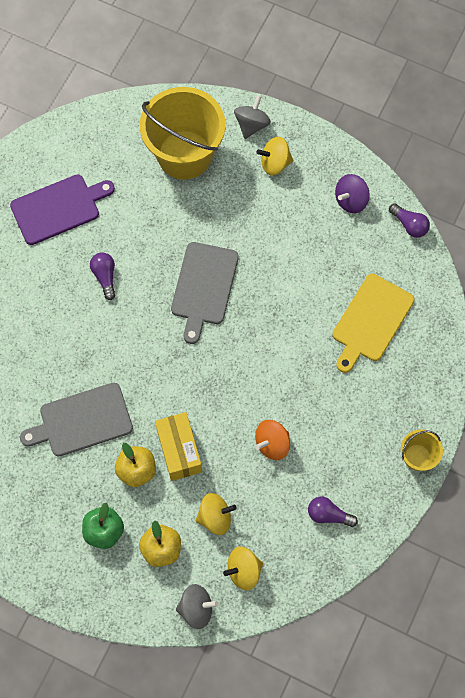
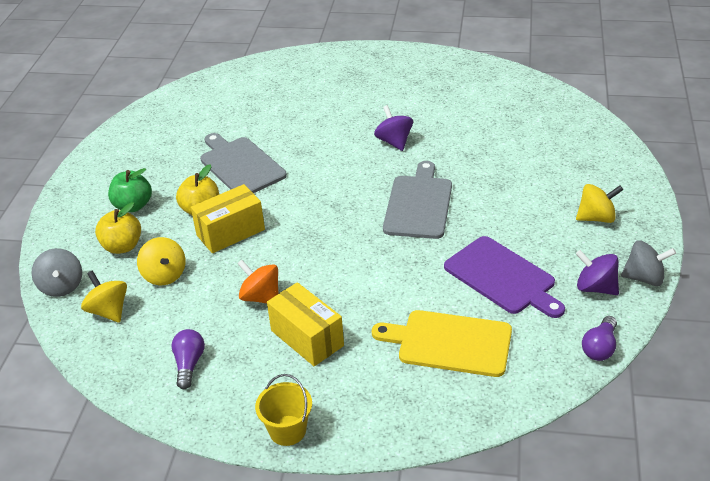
camera: 75 degrees right, 30 degrees down
purple cutting board [10,175,115,245] -> purple cutting board moved to [444,236,565,318]
purple light bulb [90,252,115,300] -> purple spinning top [374,105,413,151]
yellow bucket [140,87,225,180] -> none
grey cutting board [171,242,239,344] -> grey cutting board turned 105 degrees clockwise [383,161,452,239]
grey spinning top [234,95,271,139] -> grey spinning top moved to [621,240,676,286]
yellow spinning top [256,137,293,176] -> yellow spinning top turned 105 degrees clockwise [576,184,623,223]
none -> yellow box [267,282,344,366]

